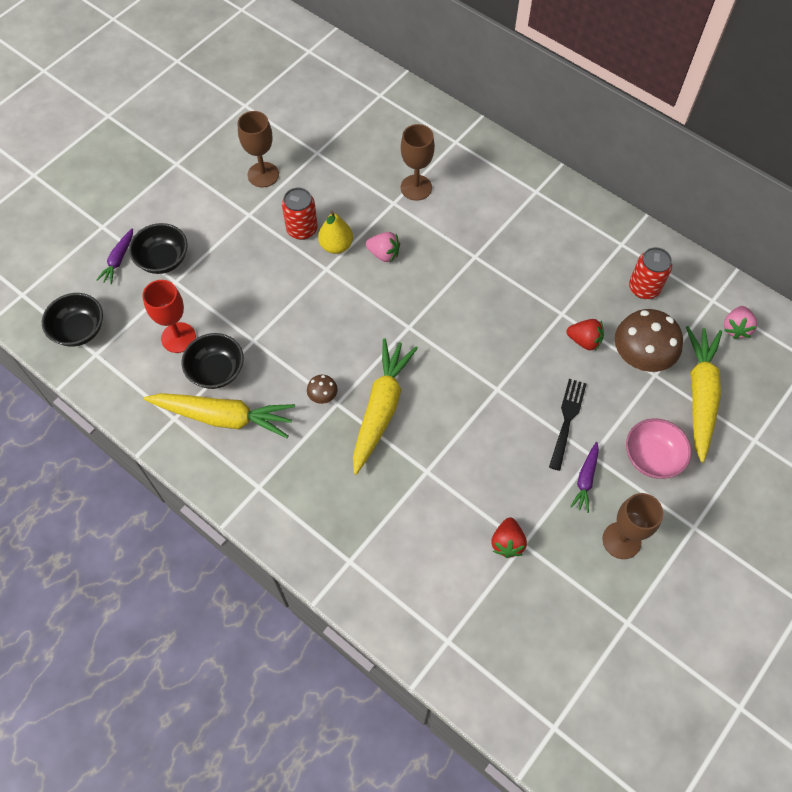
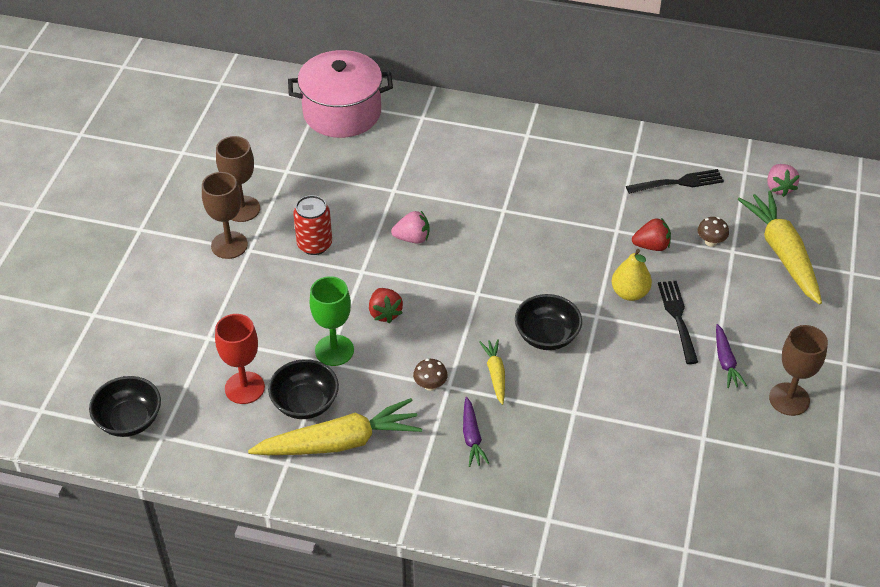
camera: 25 degrees left, 15 degrees down
purple carrot [96,228,133,285] -> purple carrot moved to [463,397,490,467]
black bowl [129,223,188,274] -> black bowl moved to [515,294,582,350]
yellow pear [318,211,353,254] -> yellow pear moved to [612,249,652,301]
yellow carrot [353,338,418,475] -> yellow carrot [480,339,505,405], size x0.49
brown goblet [401,124,435,201] -> brown goblet moved to [202,172,248,259]
red strawberry [491,517,527,558] -> red strawberry moved to [369,288,403,324]
brown mushroom [615,309,683,372] -> brown mushroom [697,217,729,247], size x0.46
pink bowl [626,418,692,479] -> none
red can [629,247,672,299] -> black fork [626,169,724,194]
none -> pink pot [288,50,393,138]
none -> green goblet [310,276,354,366]

